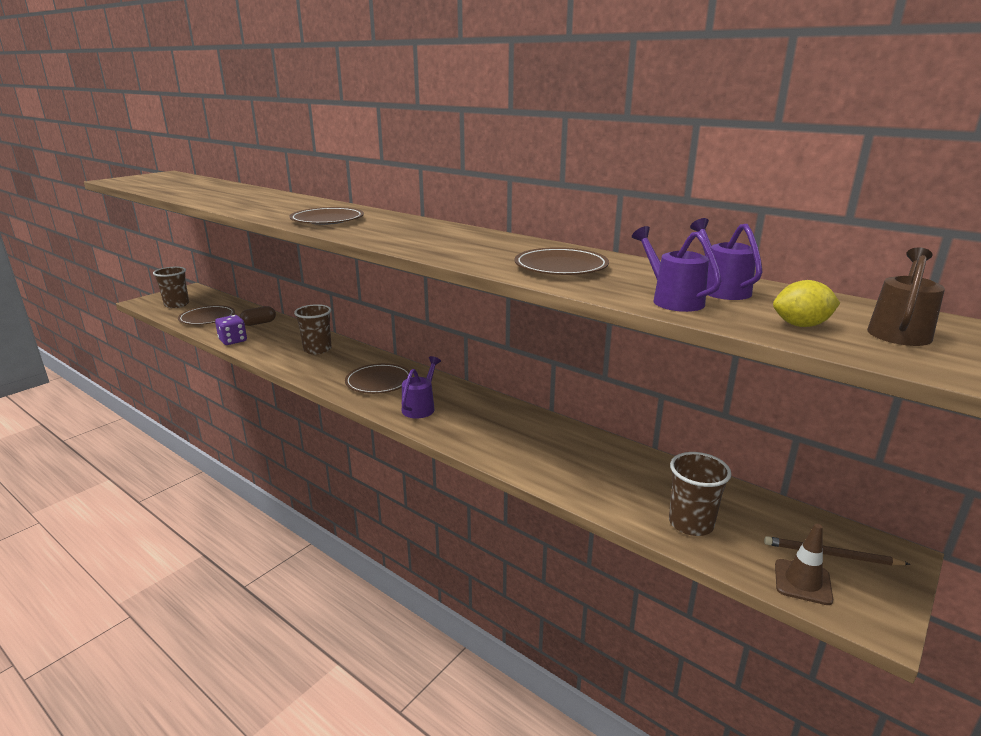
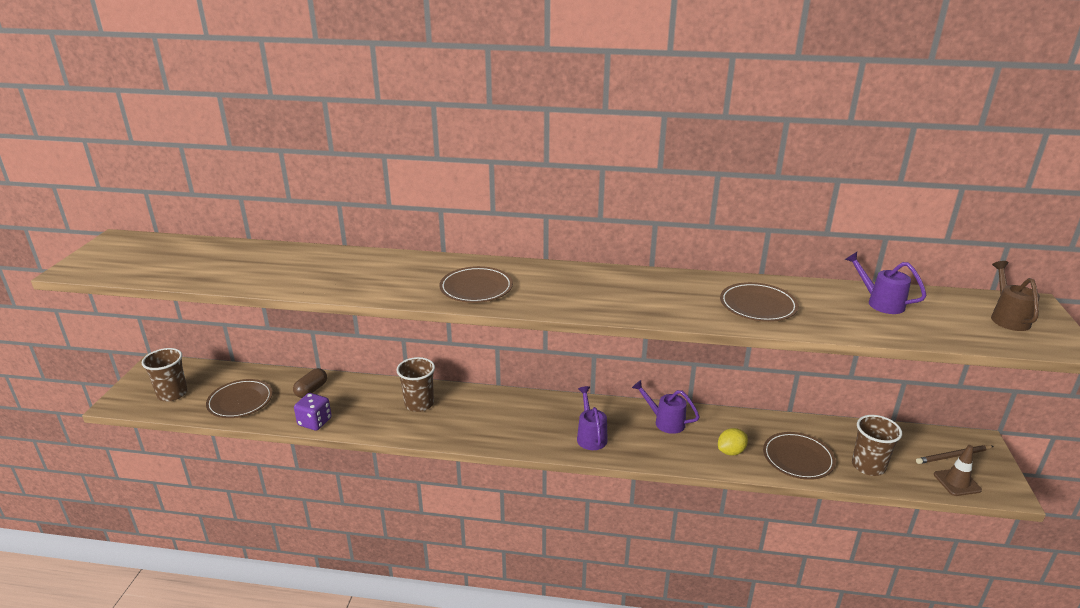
camera: 30 degrees left, 5 degrees up
brown plate [345,363,410,394] -> brown plate moved to [763,432,836,480]
purple watering can [632,226,721,312] -> purple watering can moved to [632,380,700,434]
yellow lemon [773,280,840,327] -> yellow lemon moved to [718,428,748,456]

